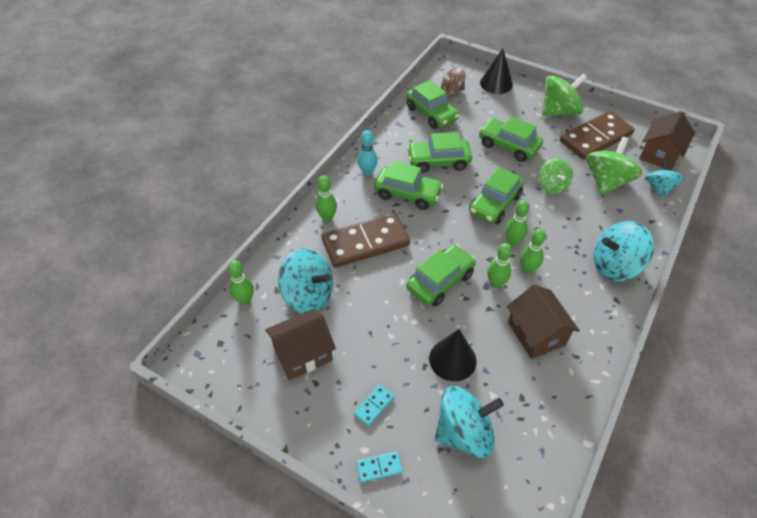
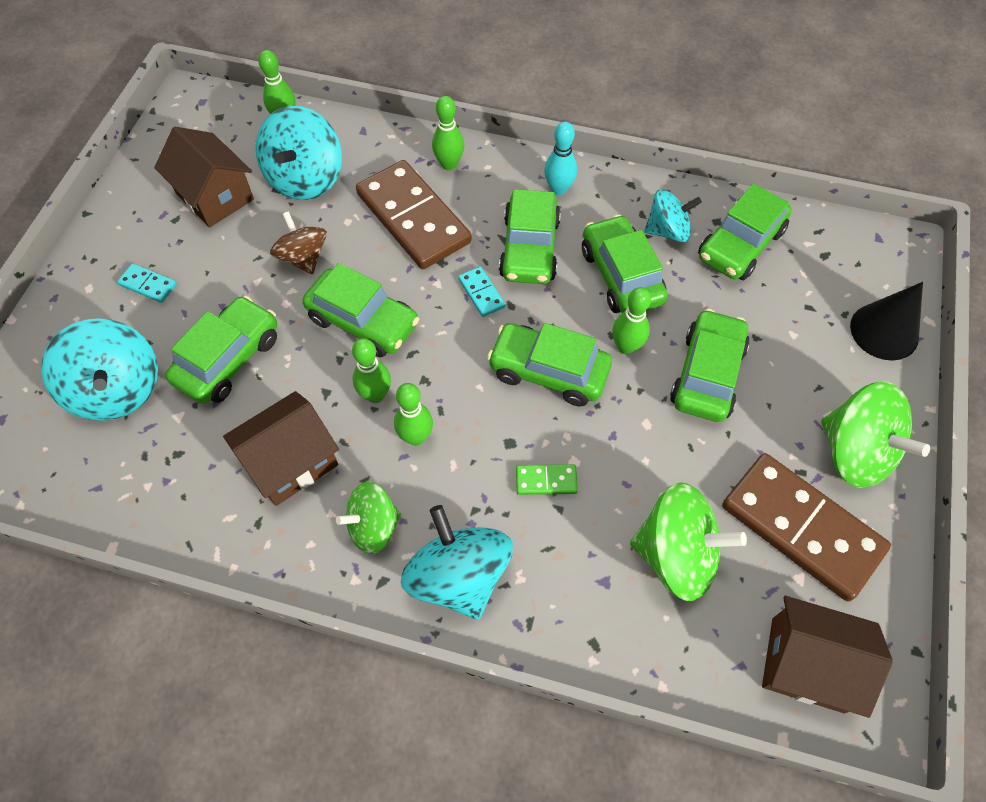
camera: 75 degrees right, 10 degrees up
turquoise domino [356,451,403,483] -> turquoise domino moved to [458,266,505,317]
black cone [429,329,477,381] -> green car [165,296,277,404]
brown spinning top [441,67,465,96] -> brown spinning top moved to [270,211,327,274]
green bowling pin [505,200,530,246] -> green bowling pin moved to [612,287,651,355]
green spinning top [539,158,573,194] -> green spinning top moved to [336,482,401,554]
turquoise spinning top [645,159,684,198] -> turquoise spinning top moved to [644,189,702,242]
none -> green domino [516,464,578,495]

